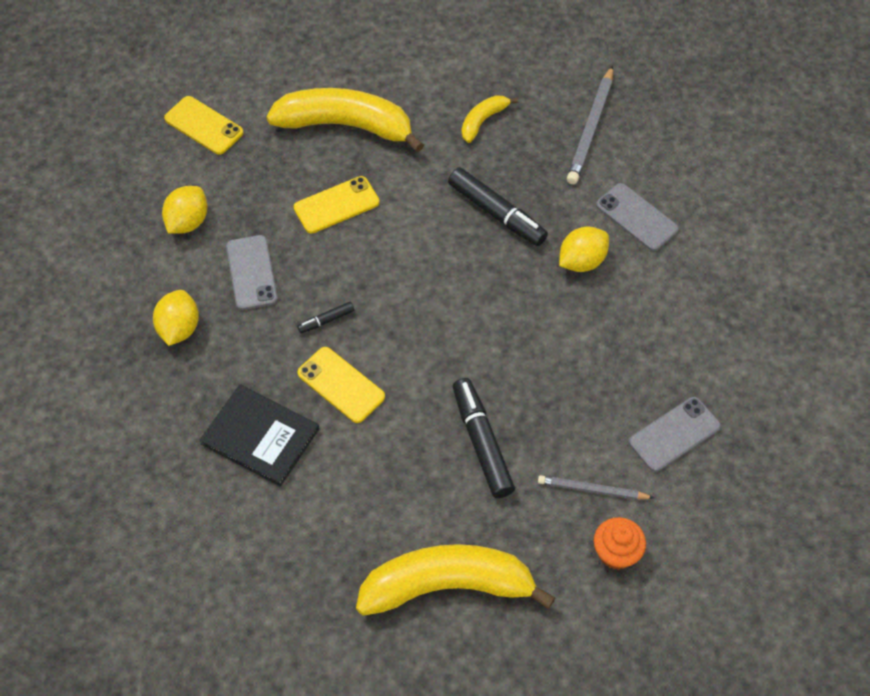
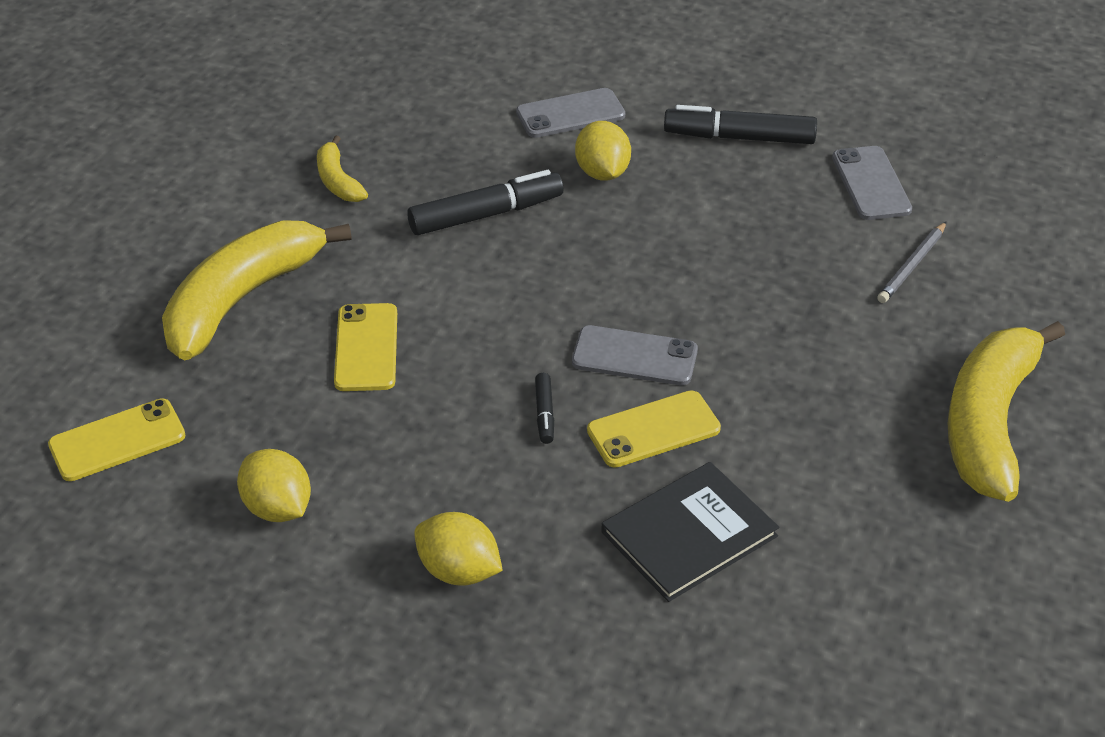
camera: 65 degrees left, 15 degrees down
grey phone [226,235,278,310] -> grey phone moved to [572,325,698,385]
black marker [453,378,515,498] -> black marker moved to [664,105,817,144]
grey pencil [567,65,613,184] -> none
orange cupcake [594,517,646,570] -> none

